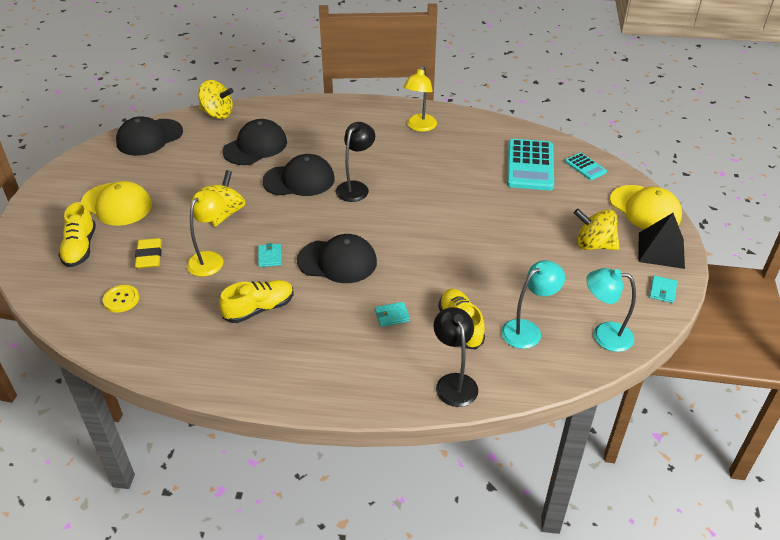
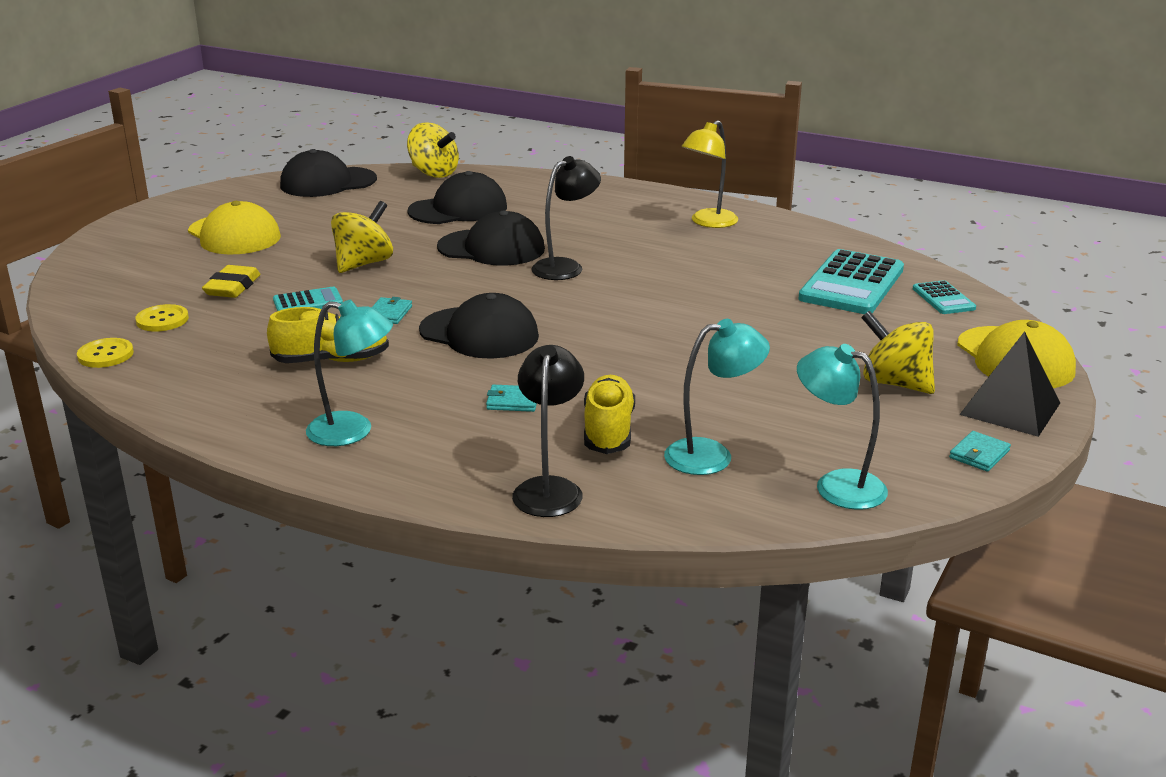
camera: 20 degrees right, 15 degrees down
yellow shoe [58,202,96,267] -> none
yellow lamp [187,190,225,277] -> turquoise calculator [273,287,343,311]
none -> yellow button [77,338,134,368]
none -> turquoise lamp [306,299,393,446]

